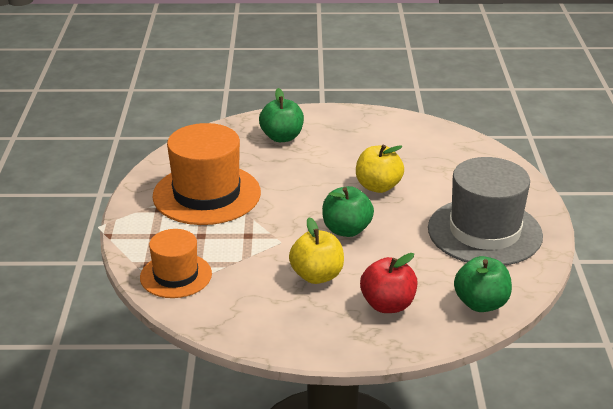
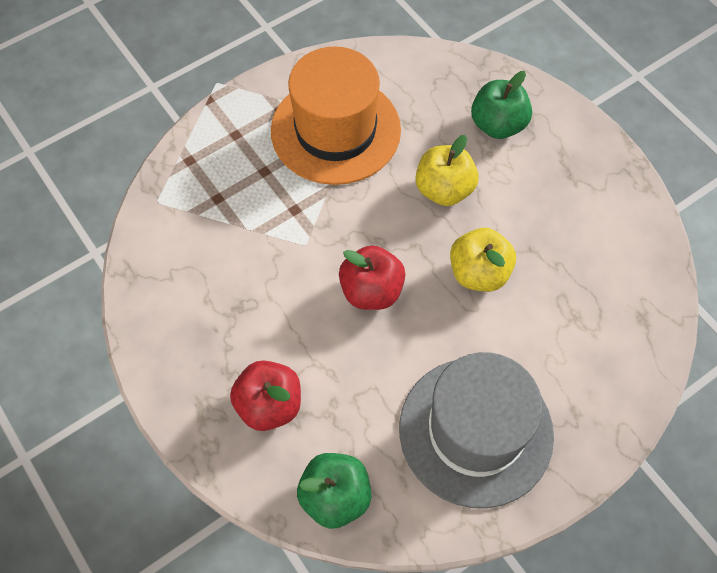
camera: 55 degrees right, 30 degrees up
orange hat [140,229,212,298] -> none
yellow apple [289,217,344,284] -> yellow apple moved to [415,135,479,206]
green apple [322,186,374,237] -> red apple [339,245,405,310]

